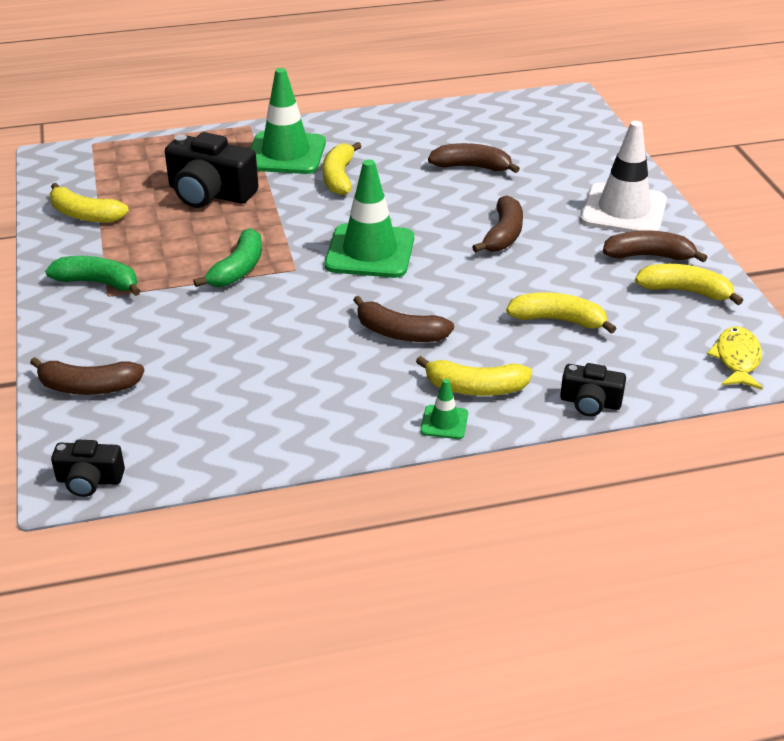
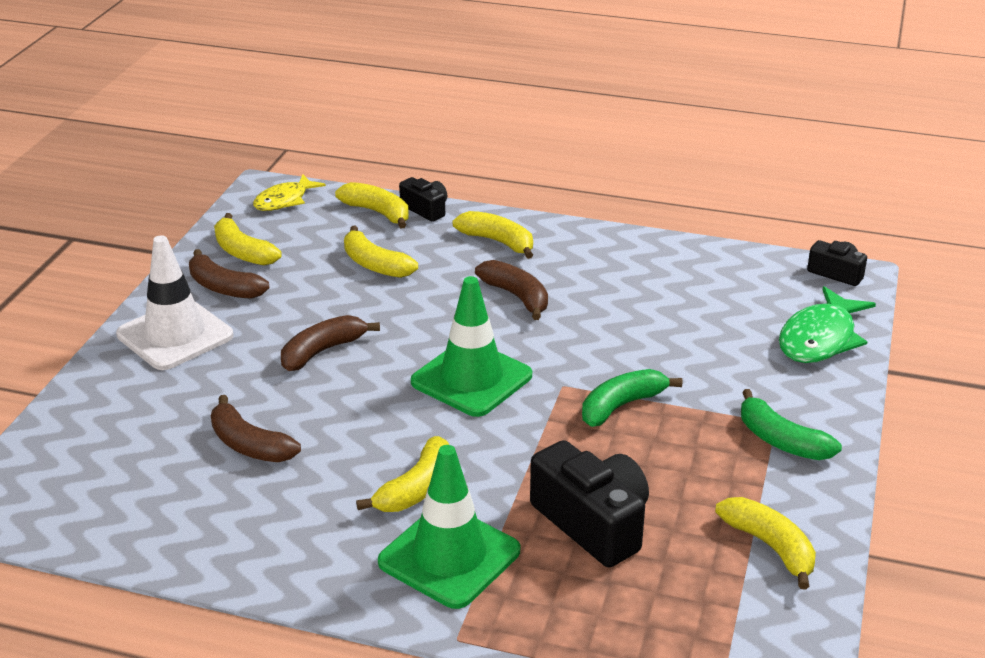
camera: 150 degrees left, 5 degrees down
brown banana [30,357,145,395] -> green fish [779,286,876,363]
green traffic cone [420,379,468,439] -> none
none -> yellow banana [335,182,409,228]

